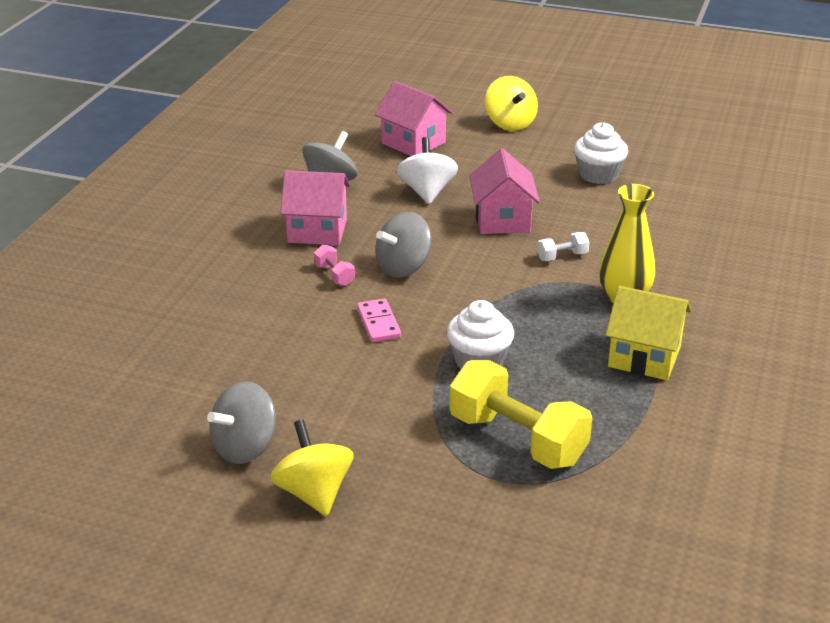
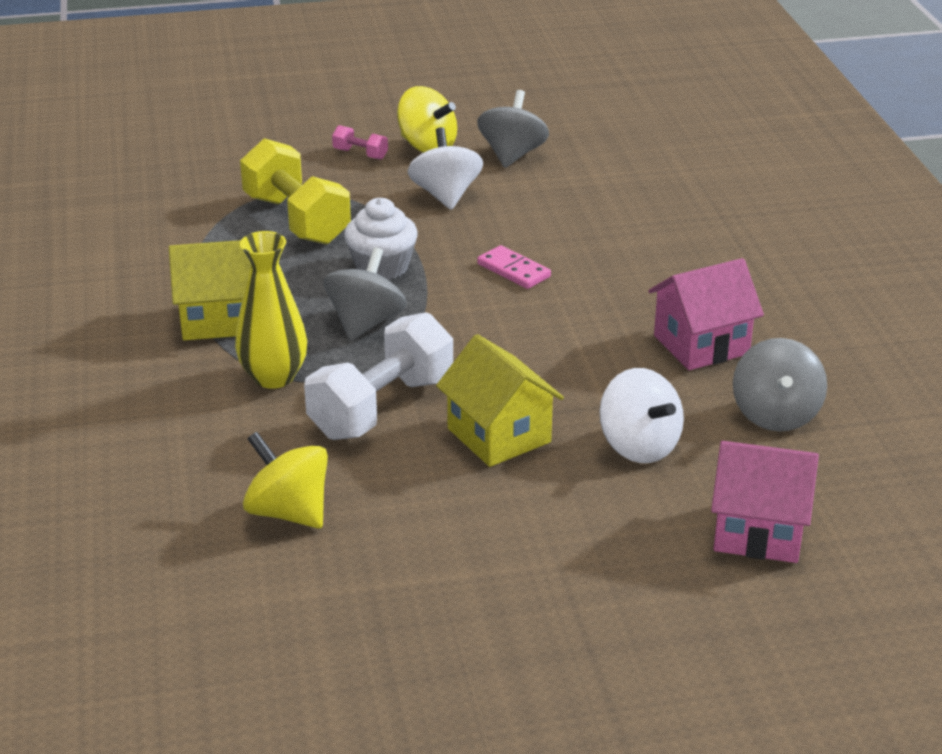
camera: 150 degrees right, 0 degrees up
pink dumbbell [314,244,355,286] -> pink dumbbell moved to [332,125,388,160]
grey spinning top [375,212,431,278] -> grey spinning top moved to [323,247,407,341]
yellow dumbbell [449,360,592,469] -> yellow dumbbell turned 45 degrees clockwise [240,138,351,245]
pink house [469,148,540,234] -> yellow house [436,334,564,467]
yellow spinning top [485,76,538,131] -> yellow spinning top moved to [243,432,328,529]
white dumbbell [537,232,590,261] -> white dumbbell [304,312,453,440], size x2.31
white cupcake [574,122,628,184] -> none
none -> white spinning top [407,127,483,210]

